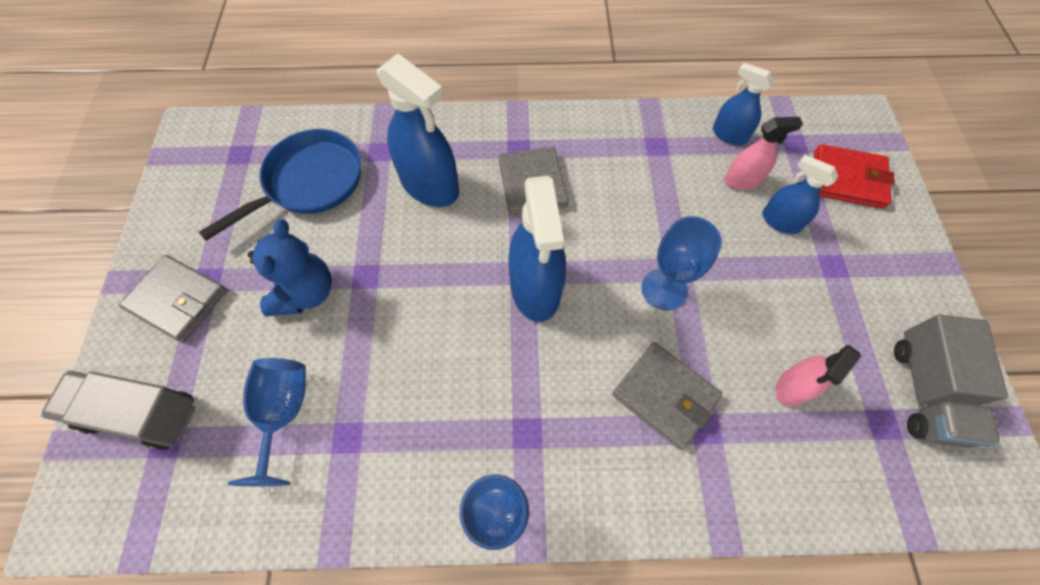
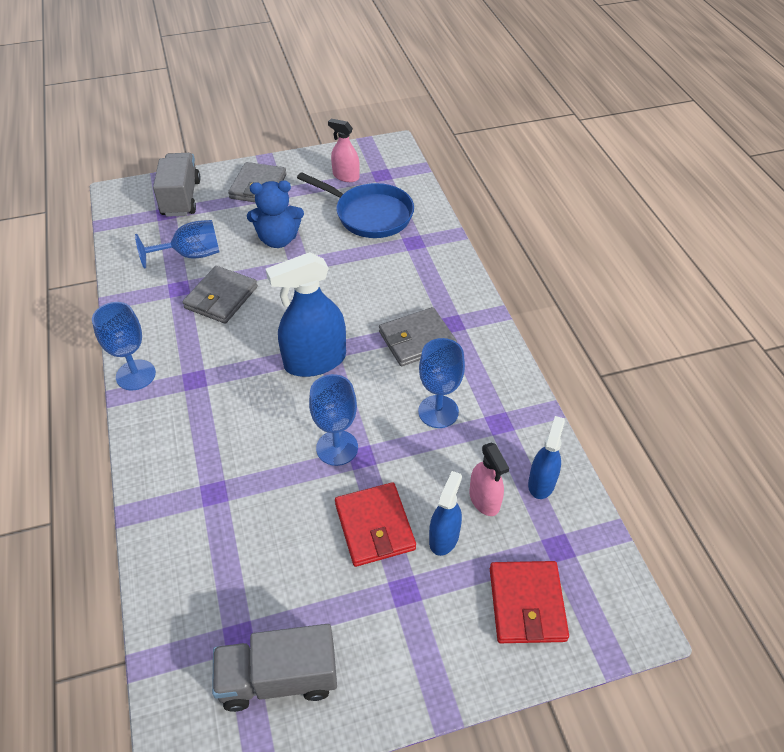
camera: 75 degrees right, 15 degrees down
blue spray bottle [376,53,459,207] -> none
grey wallet [612,342,723,450] -> grey wallet moved to [182,266,258,324]
pink spray bottle [776,345,861,406] -> pink spray bottle moved to [328,119,360,182]
none -> red wallet [335,482,416,567]
none -> blue goblet [418,338,465,428]

